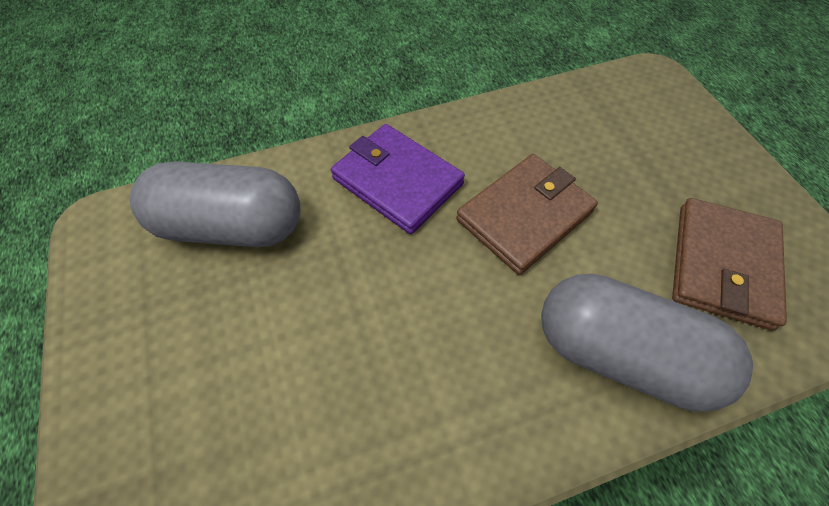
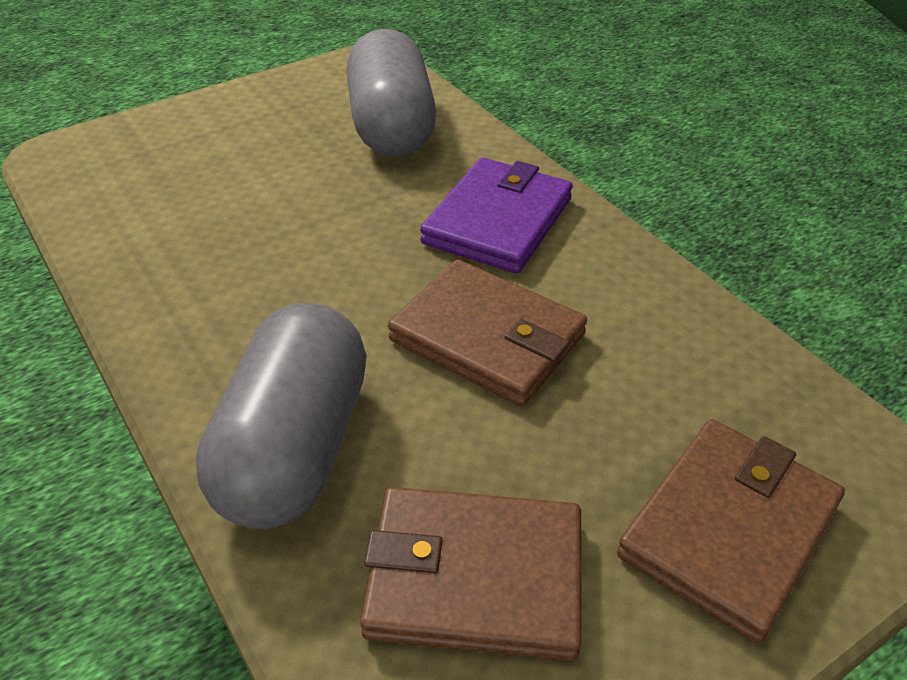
camera: 75 degrees right, 15 degrees down
none -> brown wallet [617,419,845,643]

